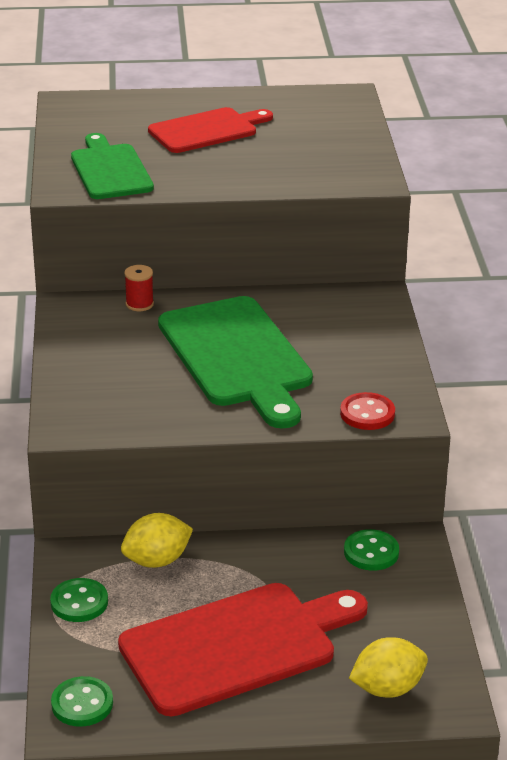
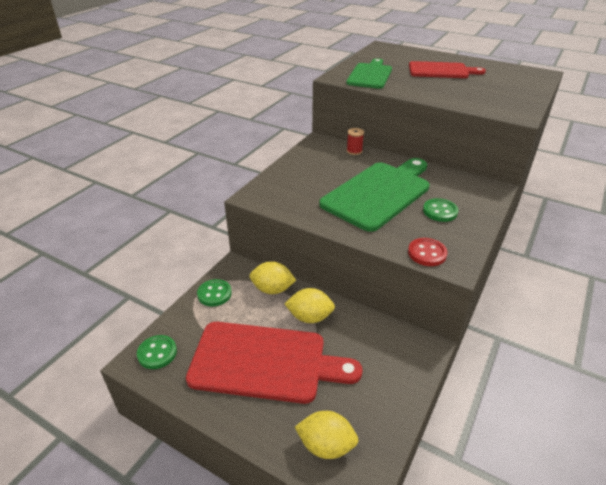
camera: 35 degrees right, 5 degrees up
green cutting board [158,296,313,428] -> green cutting board turned 150 degrees counterclockwise [319,158,430,232]
green button [344,529,399,571] -> green button moved to [423,198,459,222]
none -> yellow lemon [285,288,335,323]

